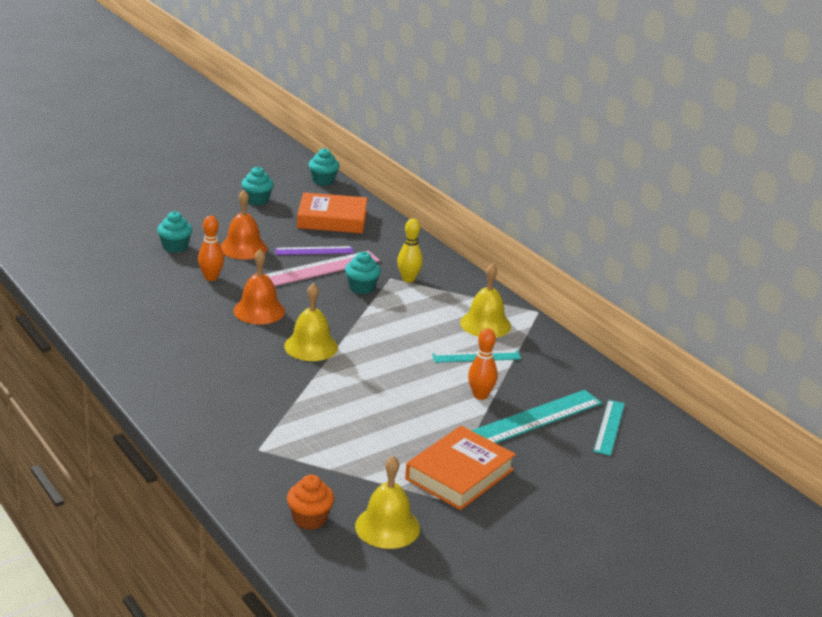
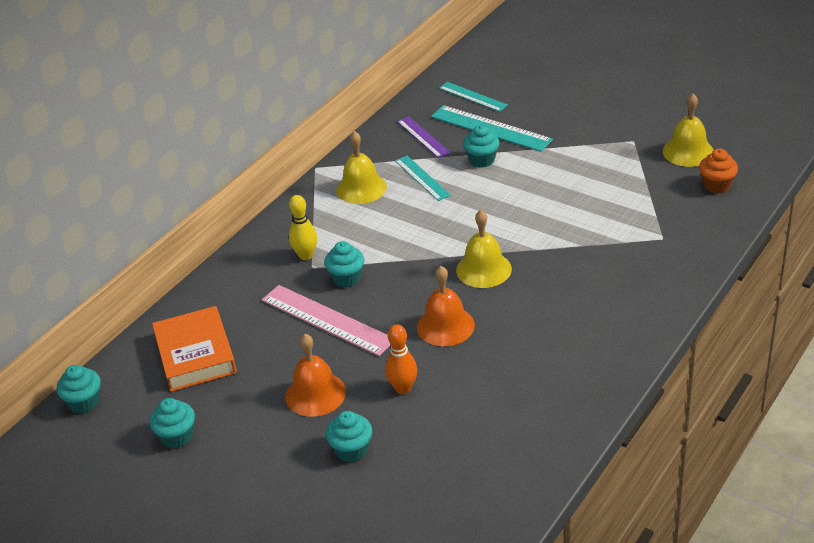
camera: 105 degrees left, 10 degrees up
purple ruler [275,246,354,255] -> purple ruler moved to [397,117,451,158]
orange book [405,426,516,510] -> none
orange bowling pin [468,328,497,400] -> turquoise cupcake [463,125,499,167]
turquoise ruler [594,400,625,456] -> turquoise ruler turned 45 degrees clockwise [439,82,508,112]

